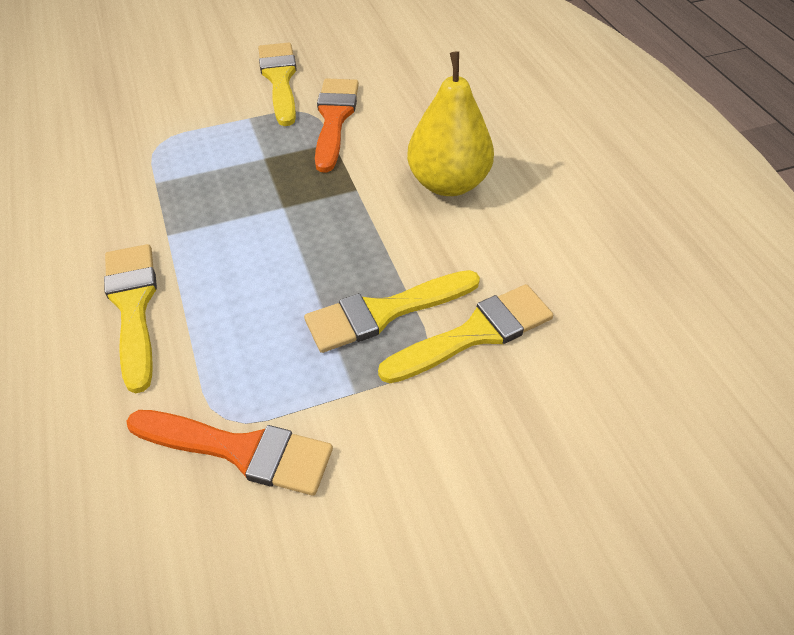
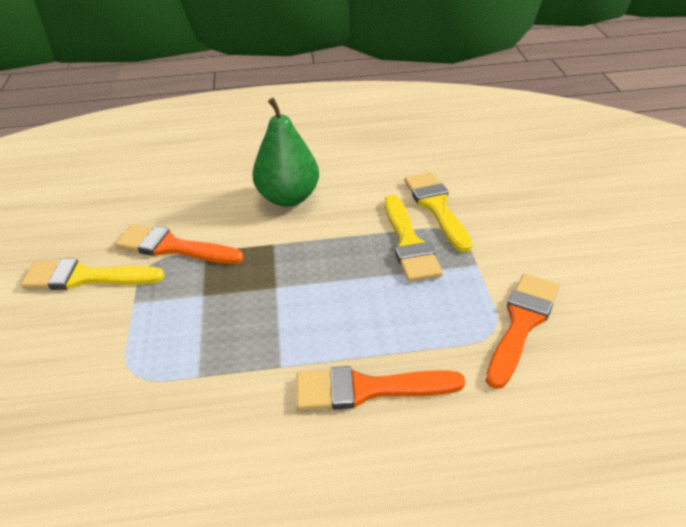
camera: 75 degrees left, 10 degrees down
yellow brush [104,244,157,393] -> orange brush [296,366,465,410]
yellow pear [407,51,494,196] -> green pear [252,98,319,207]

